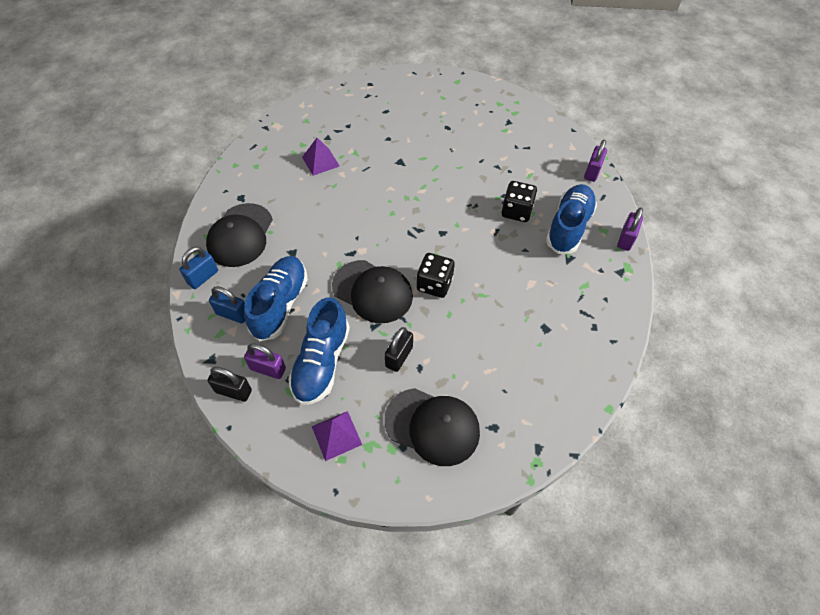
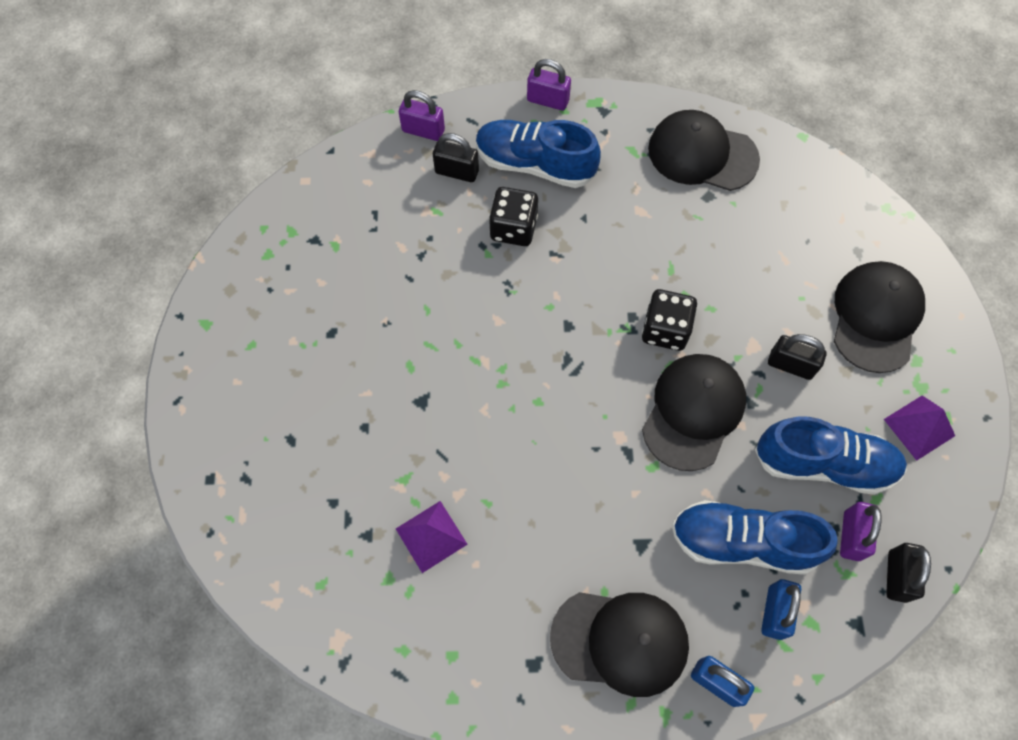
camera: 95 degrees left, 10 degrees up
none -> black padlock [433,133,479,182]
none -> black cap [648,110,760,191]

